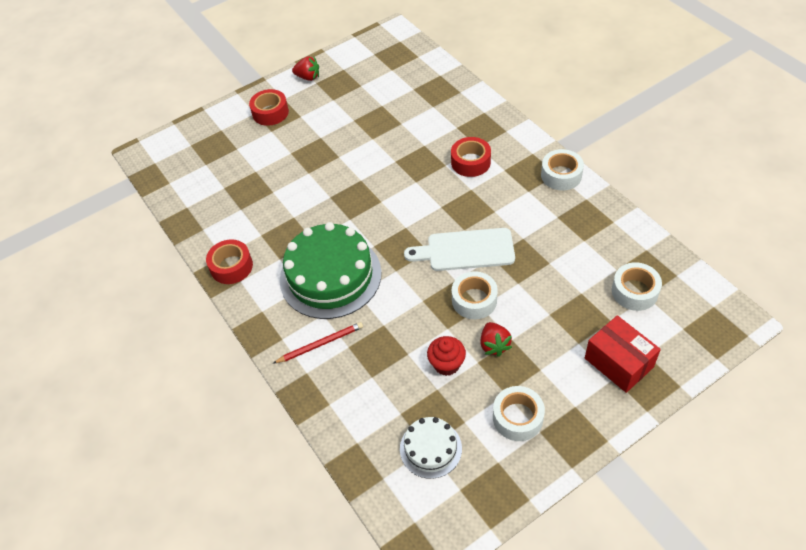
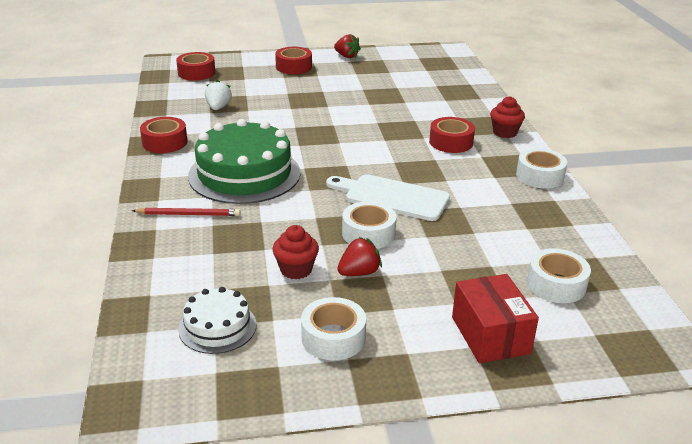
camera: 20 degrees right, 20 degrees down
red strawberry [480,322,512,357] -> red strawberry turned 135 degrees counterclockwise [337,237,382,276]
none -> red tape [176,52,215,81]
none -> white strawberry [205,80,232,110]
none -> red cupcake [490,96,525,138]

